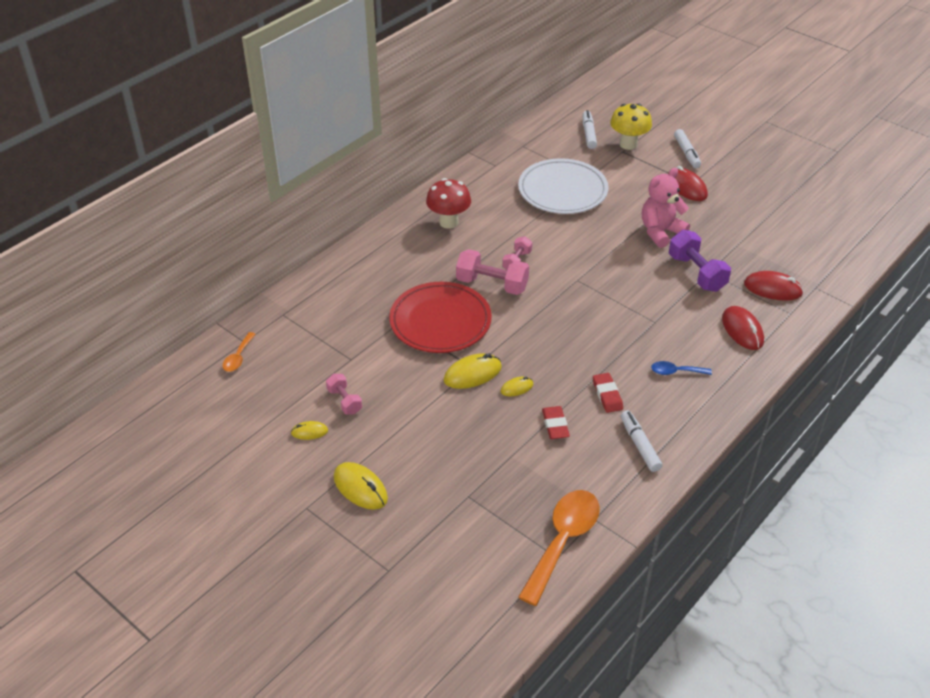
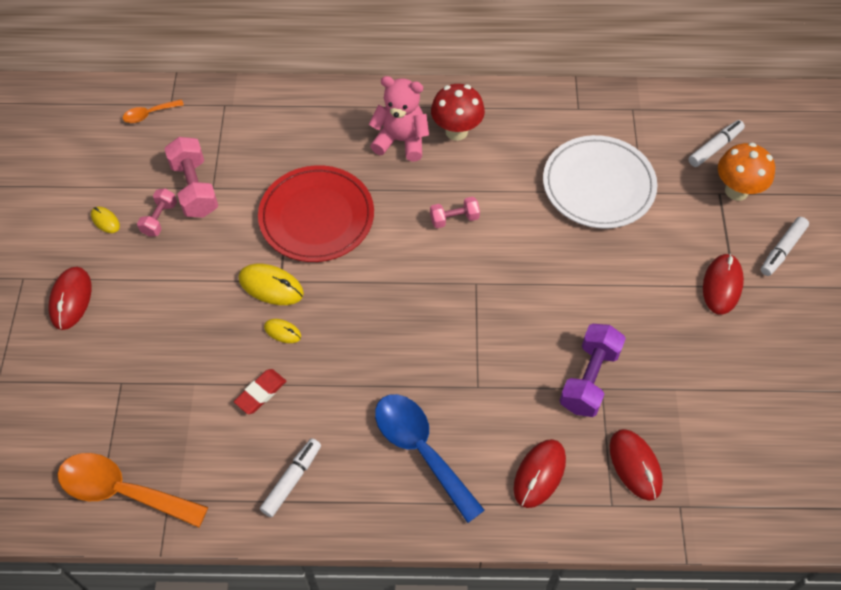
camera: 50 degrees right, 15 degrees up
yellow mouse [334,462,388,510] -> red mouse [48,267,91,330]
pink dumbbell [456,249,529,295] -> pink dumbbell moved to [164,137,218,218]
orange spoon [518,490,600,606] -> orange spoon turned 150 degrees counterclockwise [58,453,208,527]
red eraser [593,373,623,413] -> none
yellow mushroom [610,103,652,150] -> orange mushroom [718,142,775,201]
pink teddy bear [642,168,690,248] -> pink teddy bear moved to [369,76,429,162]
blue spoon [651,361,712,375] -> blue spoon [375,394,485,523], size x2.06

